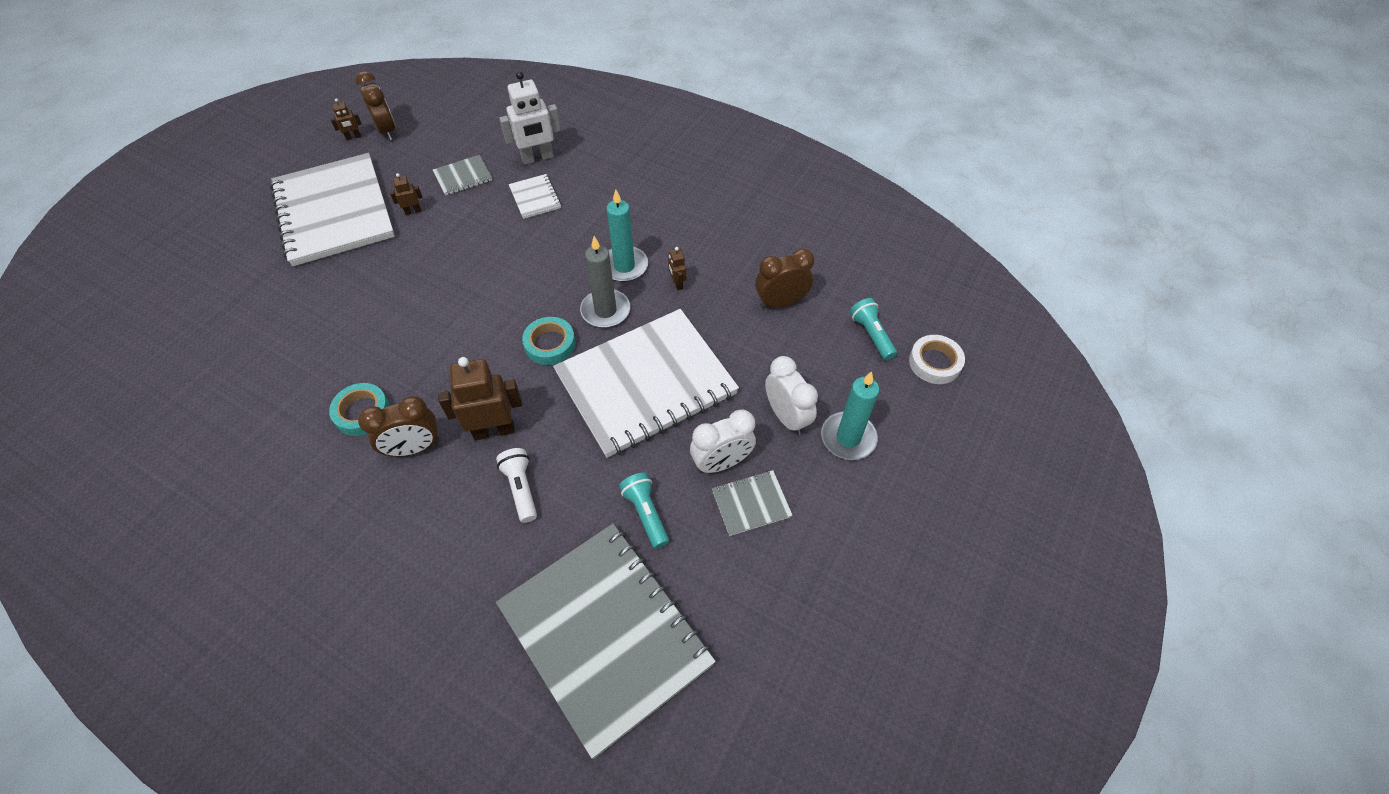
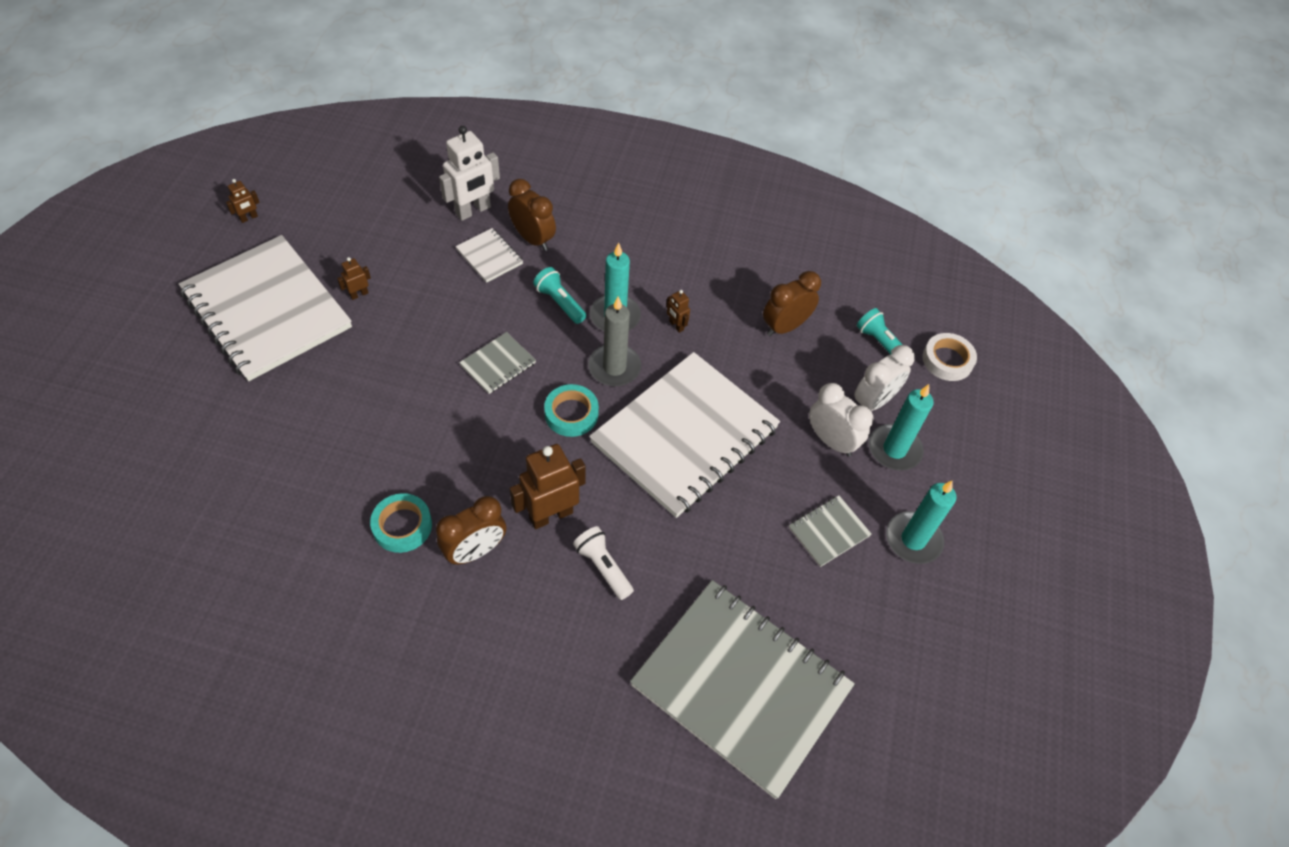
camera: 20 degrees left, 0 degrees up
brown clock [355,71,395,140] -> brown clock moved to [508,179,556,251]
grey notebook [433,155,492,196] -> grey notebook moved to [459,332,536,394]
turquoise flashlight [619,473,669,549] -> turquoise flashlight moved to [533,267,586,324]
white clock [690,409,756,473] -> white clock moved to [854,345,915,411]
none -> turquoise candle [886,480,957,564]

